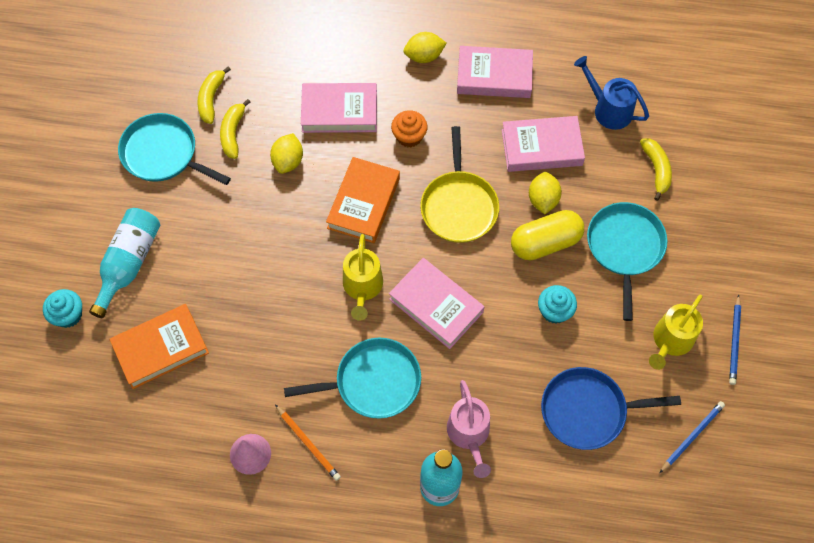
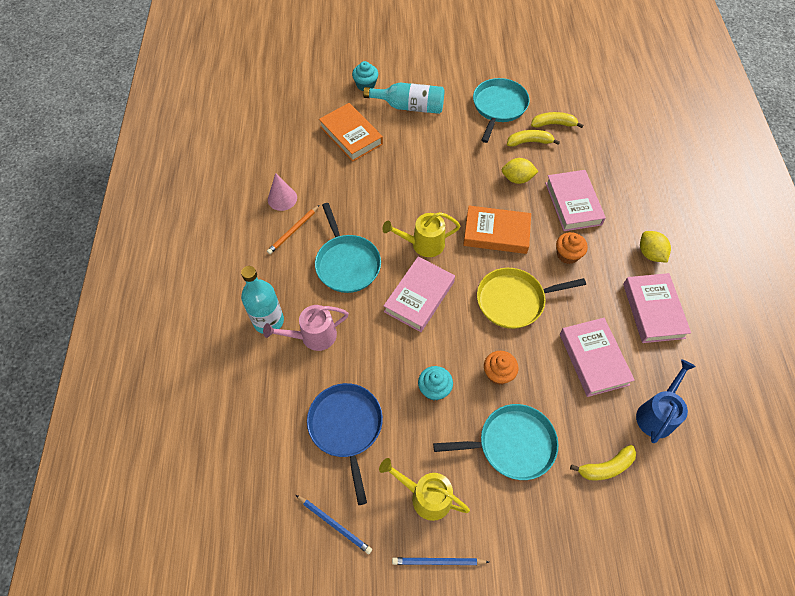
camera: 80 degrees right, 5 degrees down
yellow capsule [511,210,584,260] -> orange cupcake [484,351,518,385]
yellow lemon [529,172,562,214] -> none

